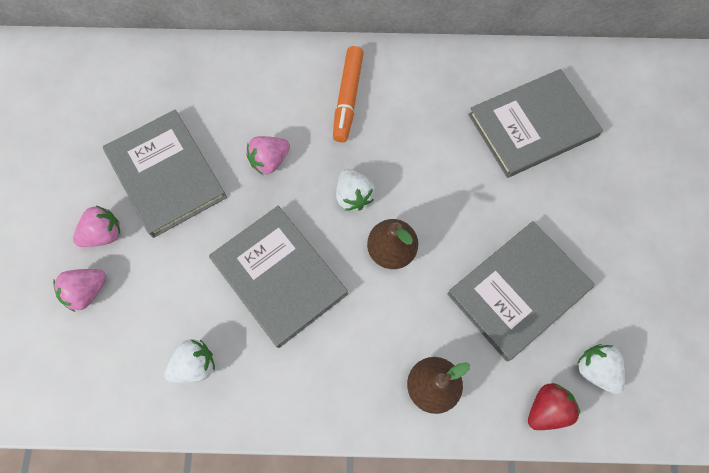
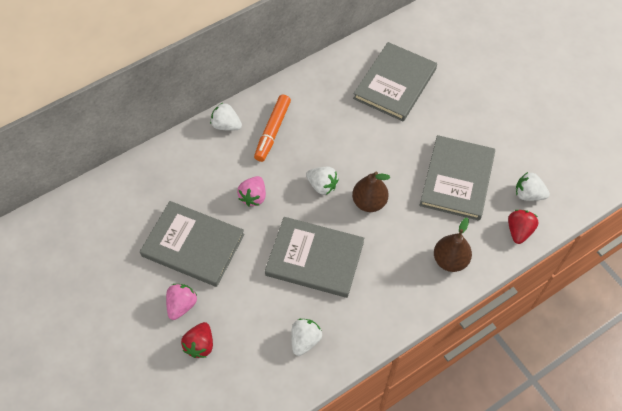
camera: 35 degrees left, 10 degrees down
pink strawberry [53,269,106,312] -> red strawberry [181,322,213,358]
orange marker [333,46,364,142] -> orange marker turned 45 degrees clockwise [254,94,291,162]
none -> white strawberry [210,103,242,131]

